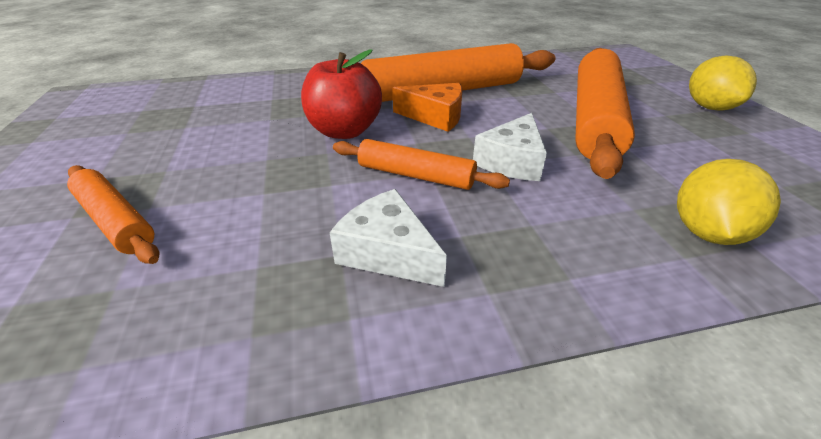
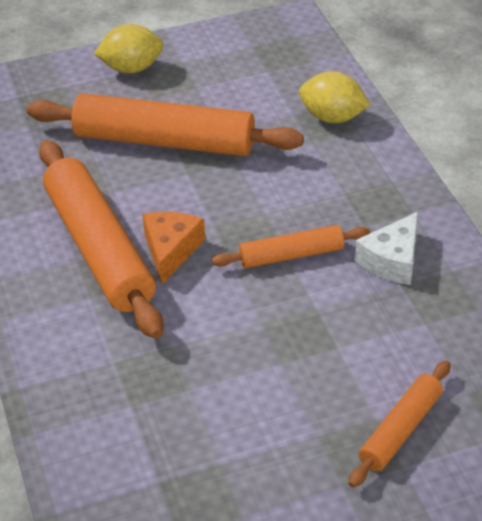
camera: 95 degrees left, 5 degrees up
red apple [301,49,382,139] -> none
orange rolling pin [333,139,510,190] -> orange rolling pin turned 60 degrees clockwise [212,225,370,268]
white cheese [473,113,547,181] -> none

